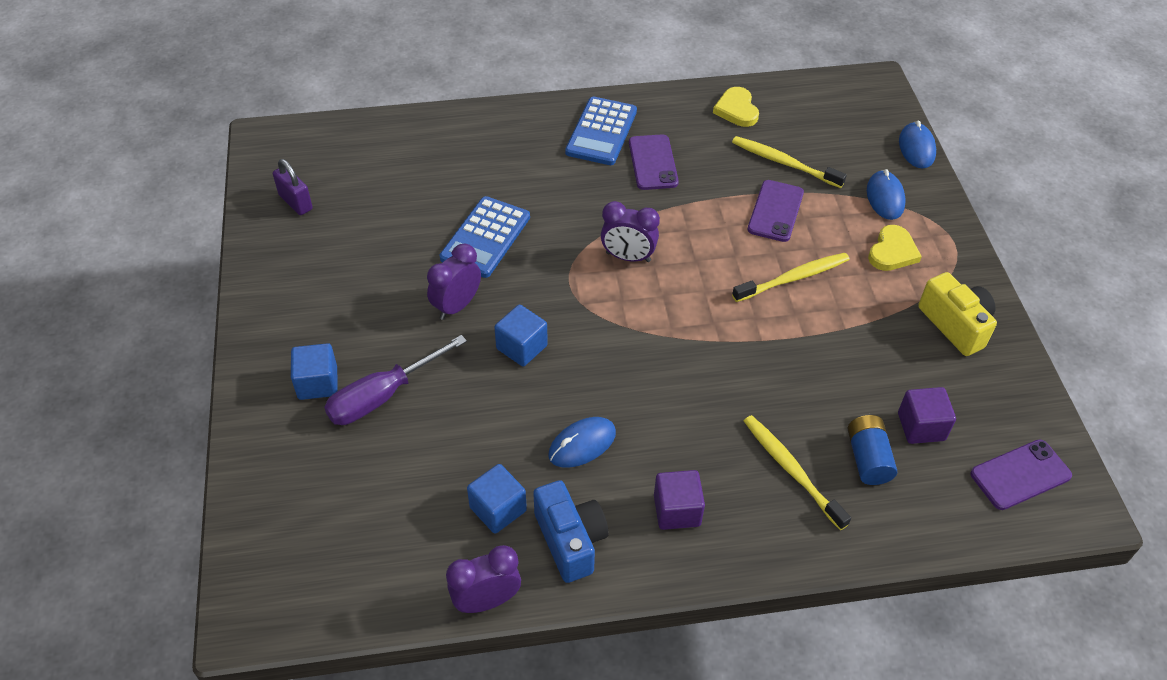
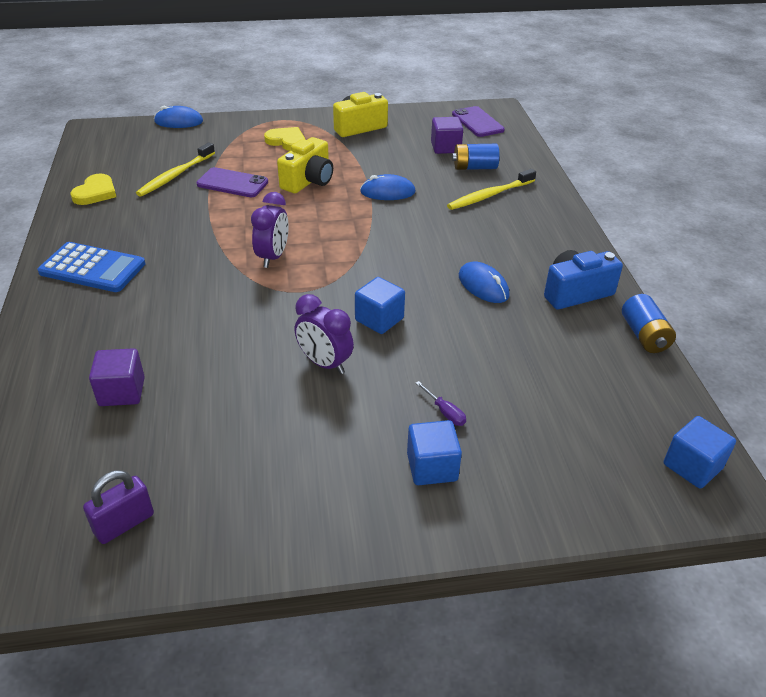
camera: 90 degrees left, 10 degrees down
purple screwdriver [324,335,467,425] -> purple screwdriver [416,381,466,426], size x0.43
blue calculator [440,196,530,278] -> none
purple clock [446,545,521,613] -> blue battery [622,294,676,353]
blue cube [467,464,527,533] -> blue cube moved to [664,416,736,489]
purple phone [629,134,679,190] -> none
purple cube [654,470,705,530] -> purple cube moved to [89,348,145,406]
yellow heart [713,87,759,127] -> yellow heart turned 60 degrees counterclockwise [71,174,116,205]
yellow toothbrush [732,253,850,302] -> yellow camera [277,137,333,193]
blue mouse [867,169,906,220] -> blue mouse moved to [360,174,416,200]

